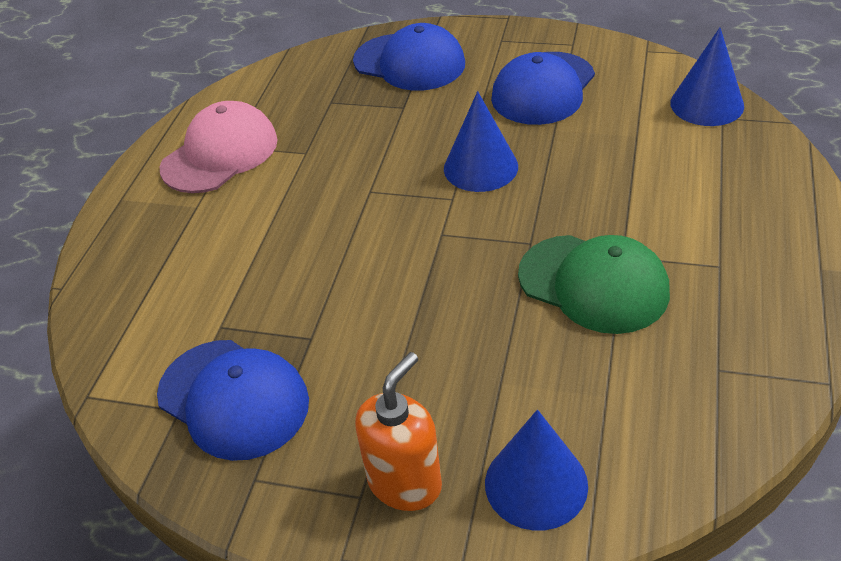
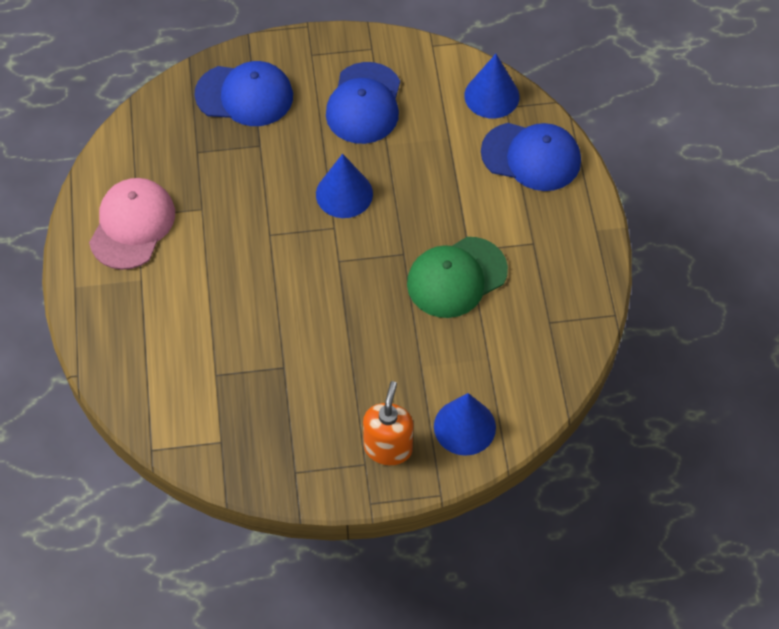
camera: 25 degrees left, 15 degrees up
blue cap [157,340,309,461] -> blue cap moved to [481,123,581,191]
green cap [518,235,670,334] -> green cap turned 135 degrees clockwise [407,237,508,318]

